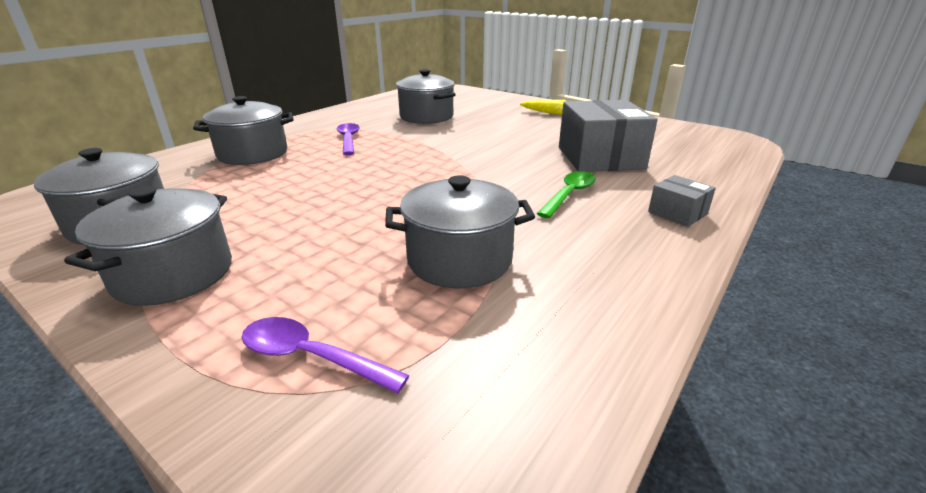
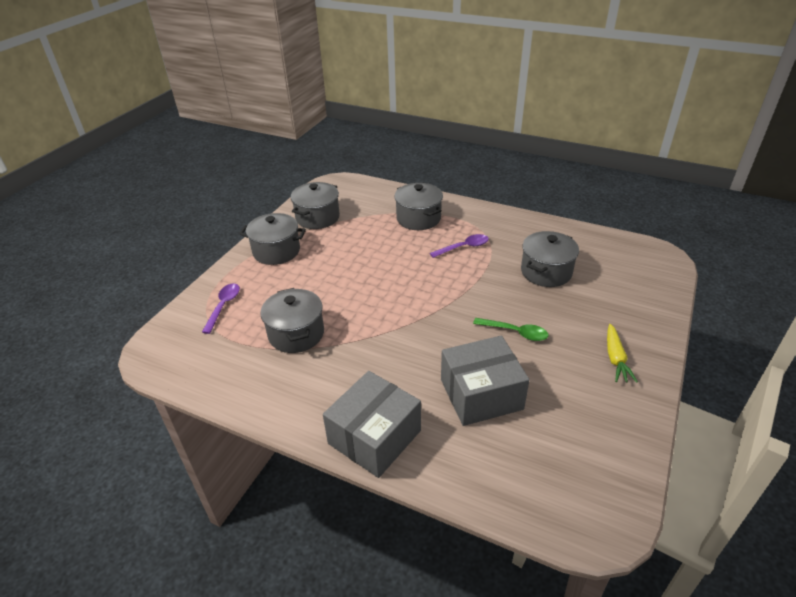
camera: 80 degrees right, 10 degrees up
green spoon [537,171,596,218] -> green spoon moved to [473,318,548,341]
grey box [648,175,716,227] -> grey box [323,371,421,478], size x2.12

